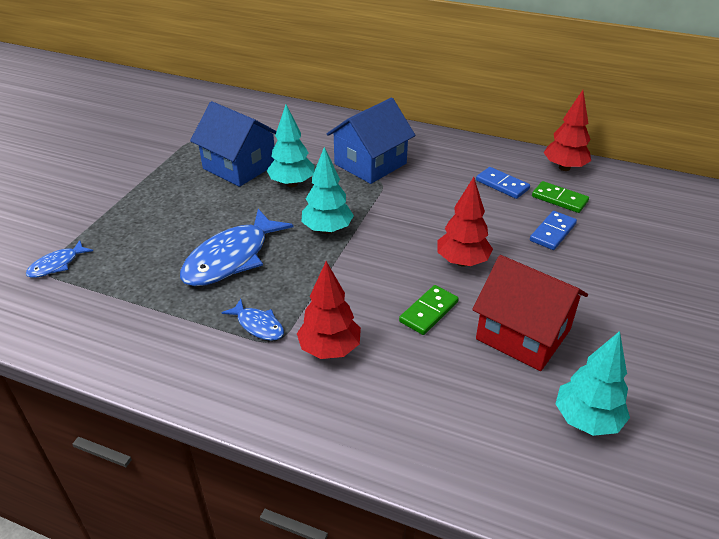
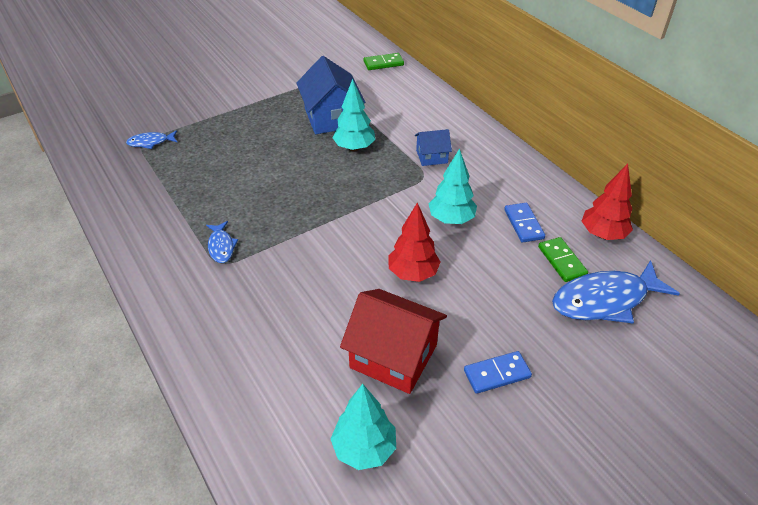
camera: 35 degrees right, 5 degrees up
blue fish [180,209,293,286] -> blue fish moved to [552,260,680,323]
red tree [297,261,361,359] -> none
turquoise tree [301,147,354,234] -> turquoise tree moved to [429,148,477,224]
blue house [327,98,415,184] -> blue house [415,129,452,166], size x0.54
green domino [399,285,459,335] -> green domino moved to [364,53,404,70]
red house [472,255,588,371] -> red house turned 45 degrees counterclockwise [340,289,447,394]
blue domino [530,211,577,250] -> blue domino moved to [464,351,532,394]

